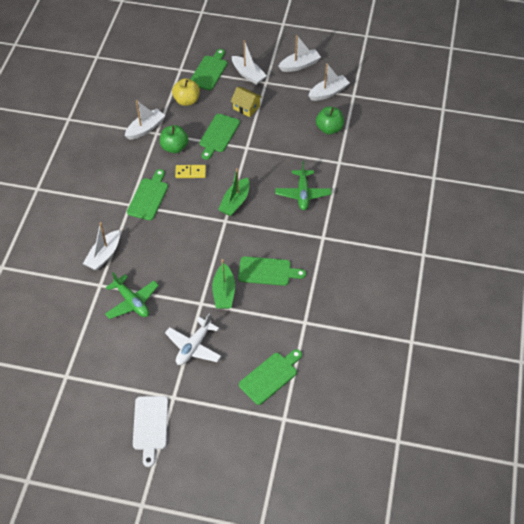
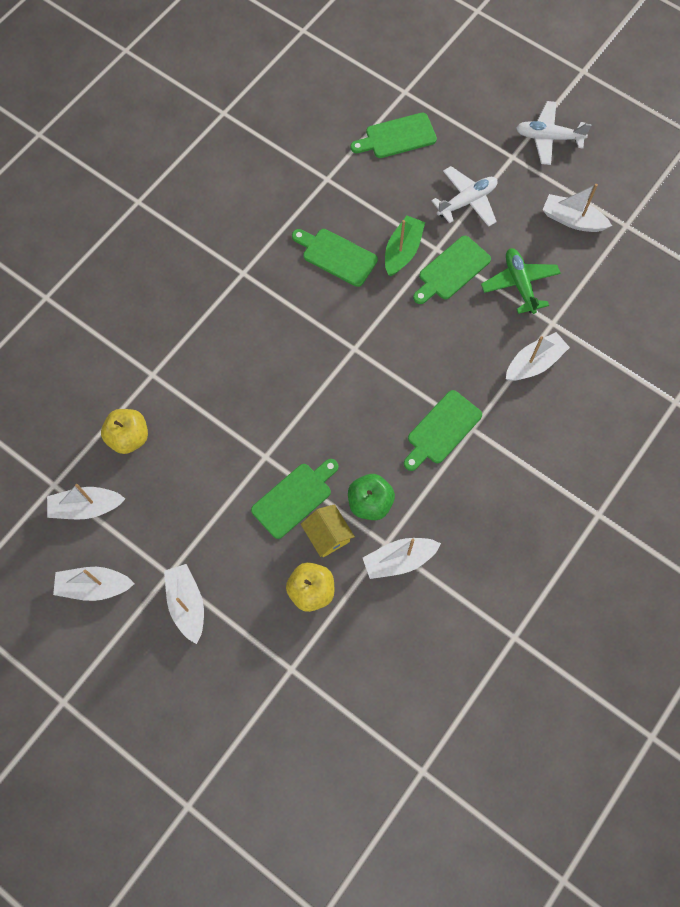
camera: 155 degrees left, 15 degrees up
white cutting board [133,396,168,467] -> white plane [516,101,592,165]
yellow domino [175,165,206,178] -> none
green cutting board [190,49,227,90] -> green cutting board moved to [413,236,491,304]
green boat [218,168,250,216] -> none
yellow house [230,87,262,117] -> yellow house moved to [301,504,355,557]
green plane [275,161,331,210] -> none
green apple [316,107,344,134] -> yellow apple [101,409,148,454]
none -> white boat [543,184,612,232]

